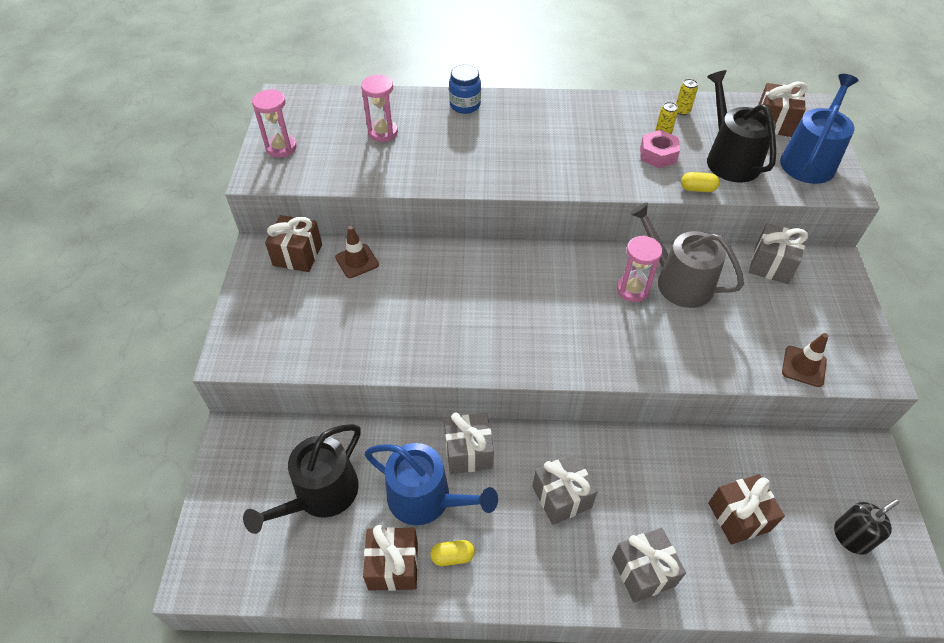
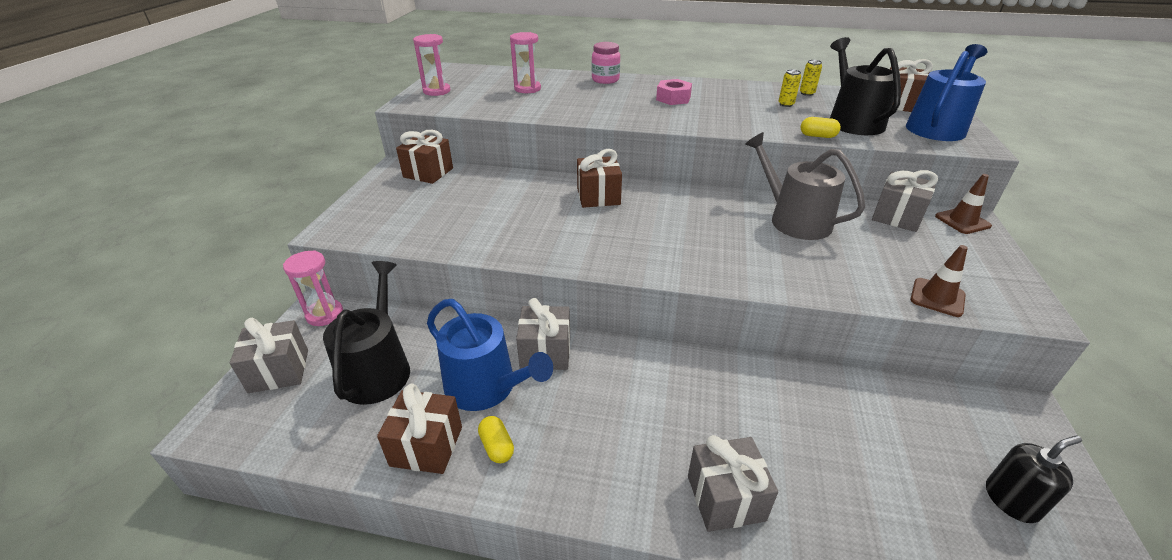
camera: 10 degrees right, 15 degrees down
black watering can [243,424,361,534] -> black watering can turned 135 degrees clockwise [323,261,410,405]
brown traffic cone [335,226,379,278] -> brown traffic cone moved to [935,174,992,234]
yellow capsule [430,540,475,566] -> yellow capsule turned 60 degrees clockwise [478,416,514,463]
blue jar [449,65,481,114] -> pink jar [592,42,620,84]
grey gift [532,453,597,525] -> grey gift moved to [230,318,308,393]
pink hourglass [617,235,662,302] -> pink hourglass moved to [283,250,343,326]
pink nut [640,130,680,168] -> pink nut moved to [656,79,692,105]
brown gift [708,474,785,545] -> brown gift moved to [577,149,622,208]

